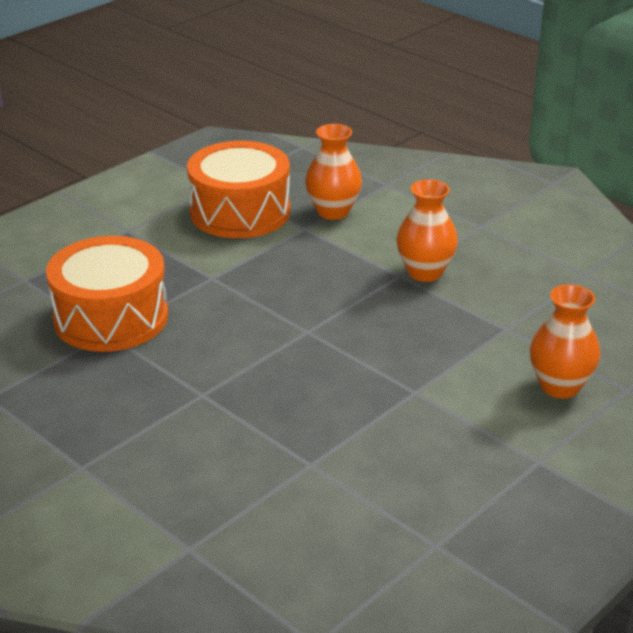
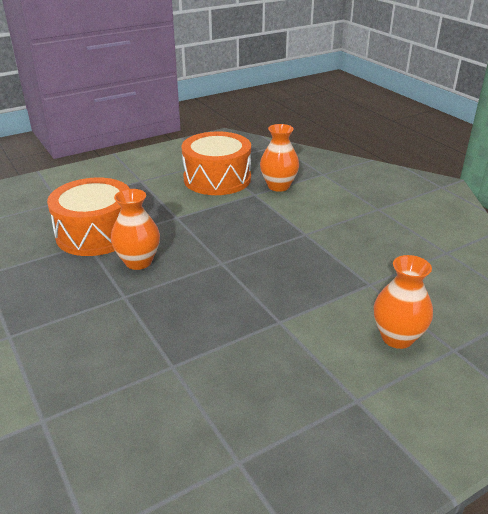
camera: 15 degrees right, 0 degrees up
orange vase [396,179,458,282] -> orange vase moved to [111,189,160,270]

